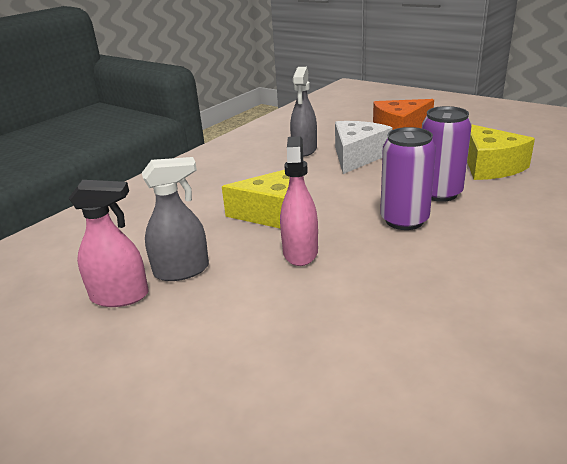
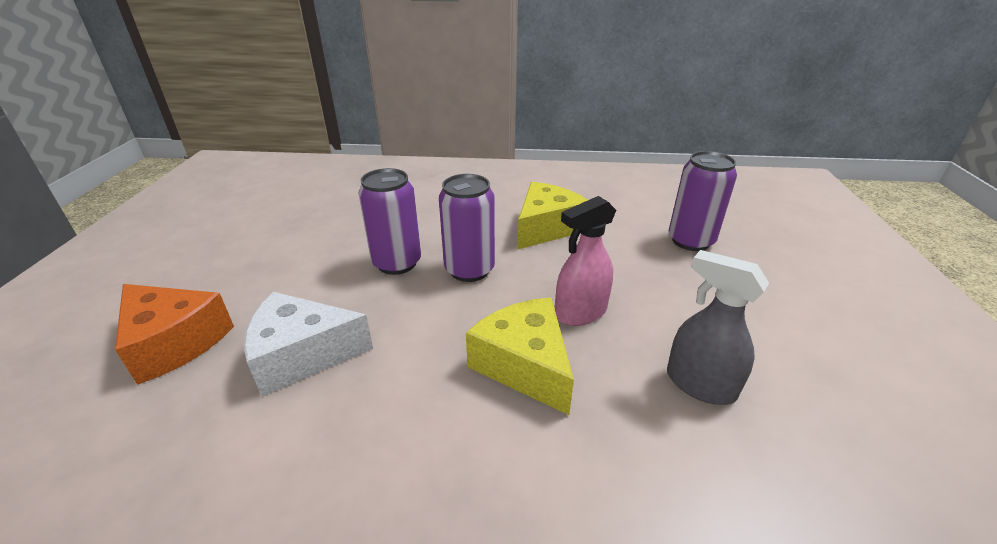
camera: 125 degrees left, 5 degrees up
pink spray bottle [69,180,149,307] -> none
grey spray bottle [290,67,317,157] -> none
yellow cheese [467,125,535,180] -> yellow cheese moved to [518,182,588,249]
none -> purple can [668,151,737,251]

